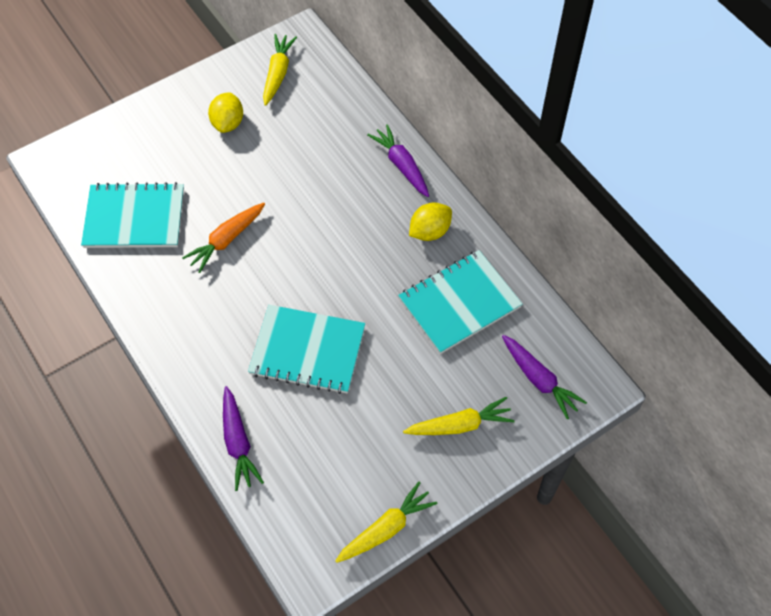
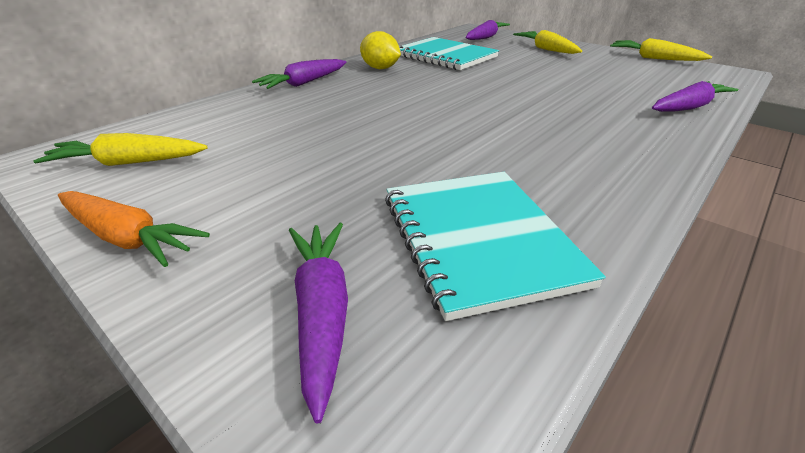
camera: 105 degrees left, 25 degrees down
orange carrot [182,203,265,273] -> orange carrot moved to [58,191,210,267]
yellow lemon [208,92,243,133] -> none
turquoise notebook [248,305,365,394] -> none
none -> purple carrot [289,223,348,424]

